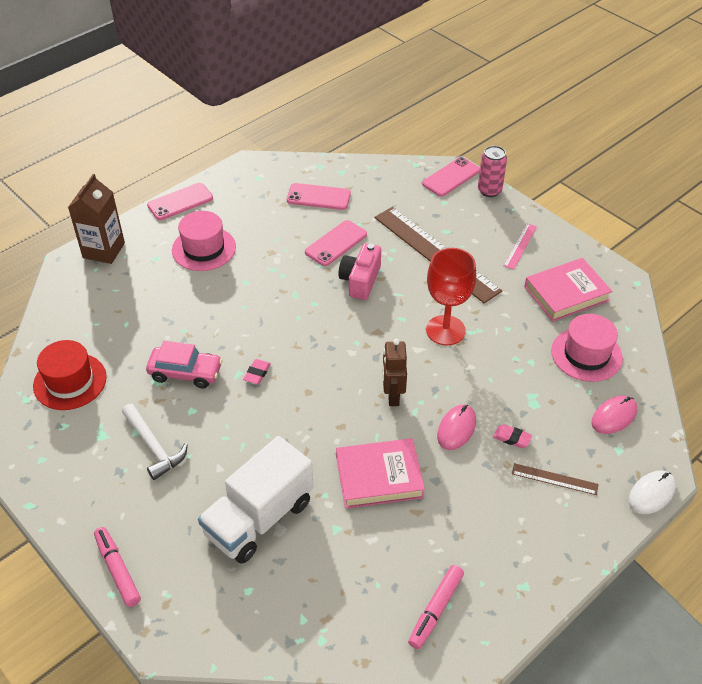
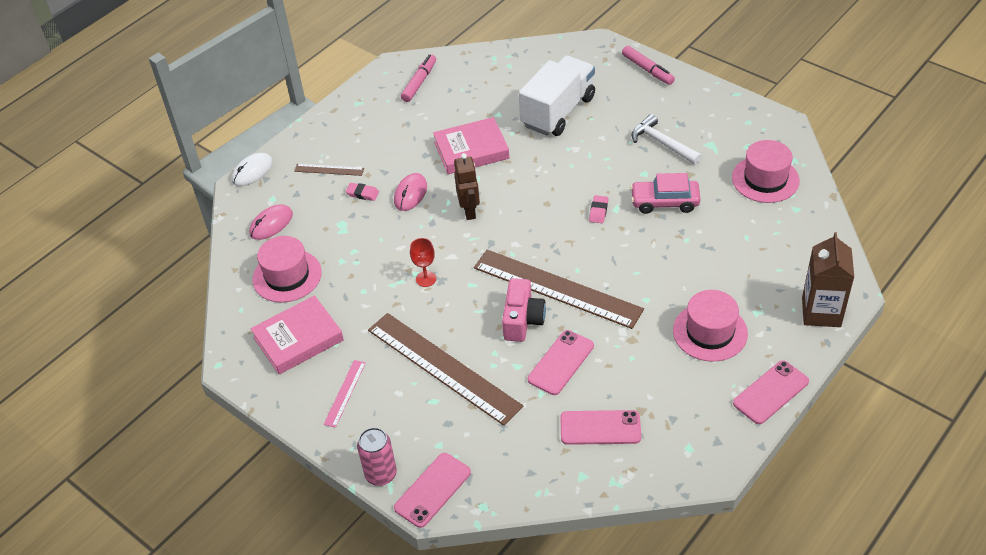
camera: 175 degrees right, 0 degrees up
red hat [33,340,107,410] -> pink hat [732,140,800,203]
red goblet [426,248,476,345] -> red goblet [410,238,436,287], size x0.51
none -> brown ruler [474,250,644,329]

